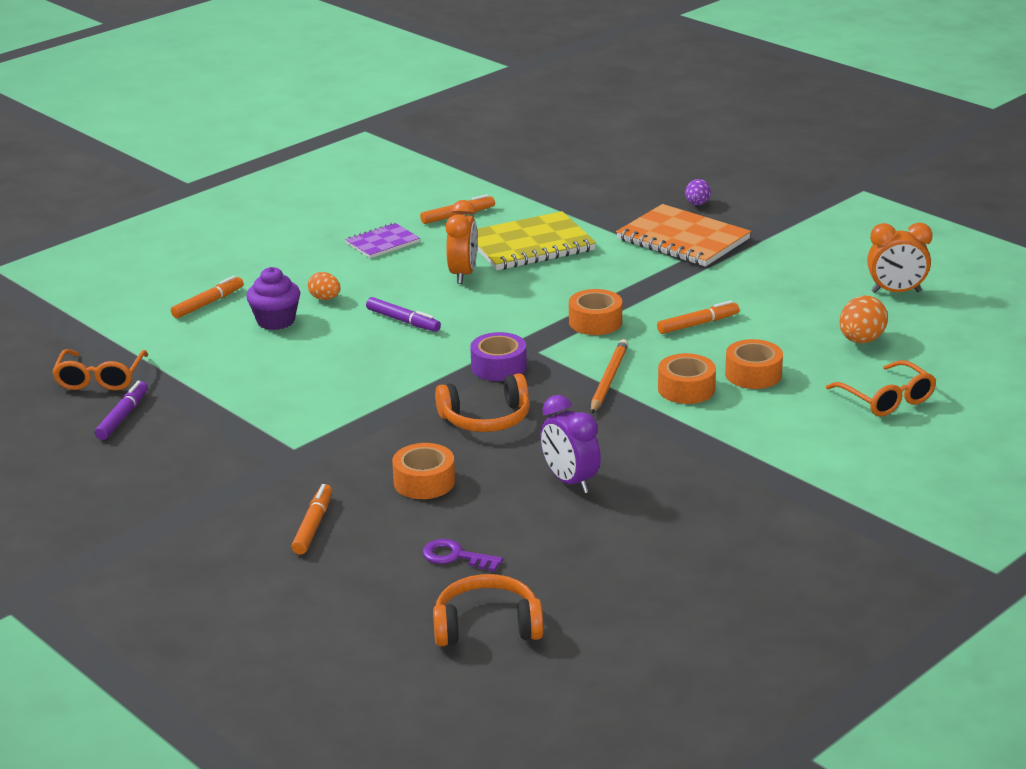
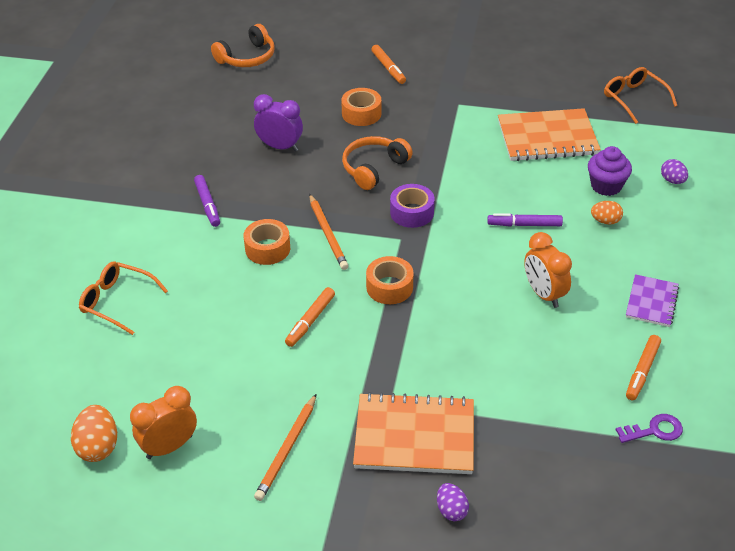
camera: 145 degrees right, 15 degrees up
purple marker [95,381,148,440] -> purple marker moved to [194,175,220,227]
orange marker [171,275,243,319] -> purple egg [661,159,688,184]
purple key [422,539,503,572] -> purple key moved to [616,414,683,443]
yellow notebook [477,211,596,270] -> none
orange tape [725,339,783,389] -> none
orange egg [840,295,888,343] -> orange egg moved to [71,405,117,462]
none -> orange pencil [254,394,317,501]
none -> orange notebook [498,108,601,161]

